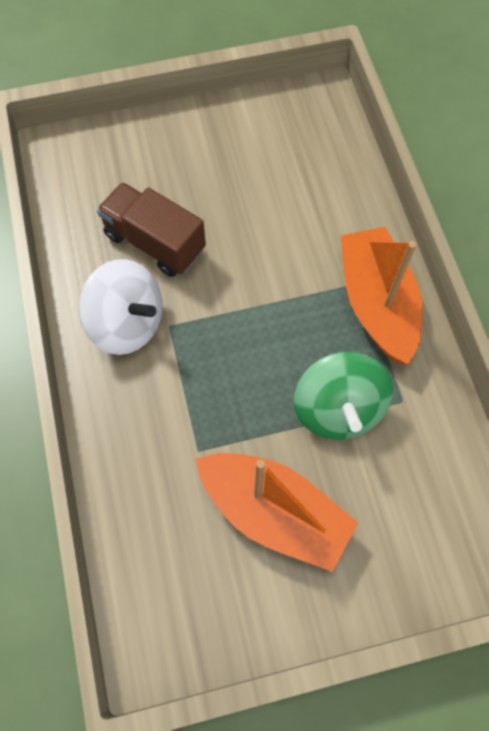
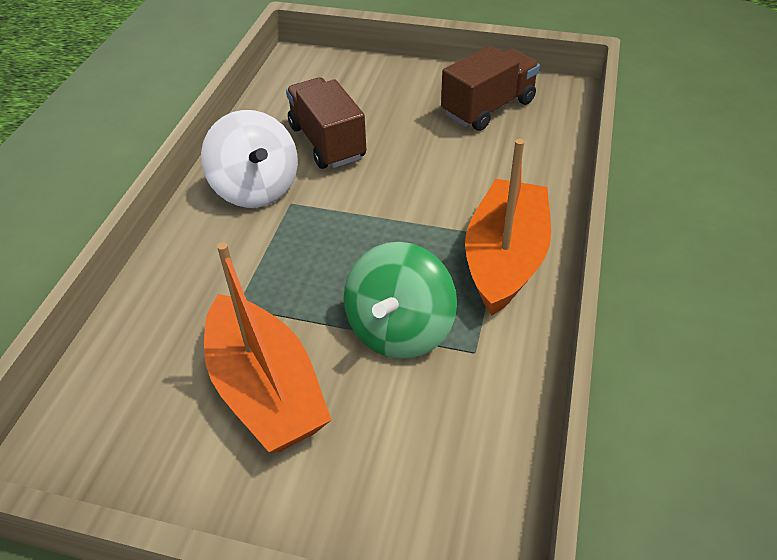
camera: 30 degrees right, 20 degrees down
none -> brown truck [441,46,540,131]

